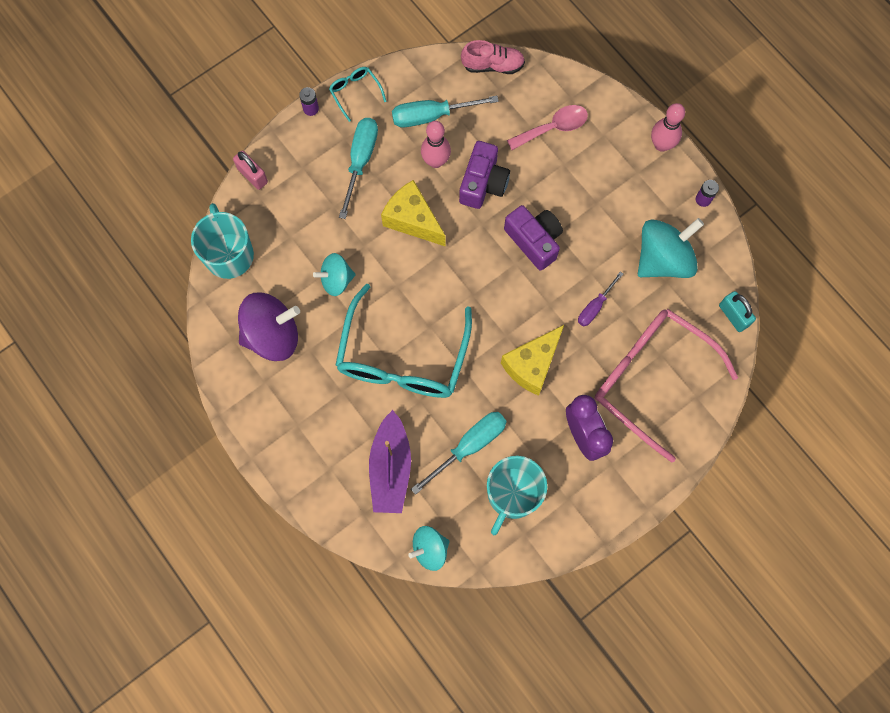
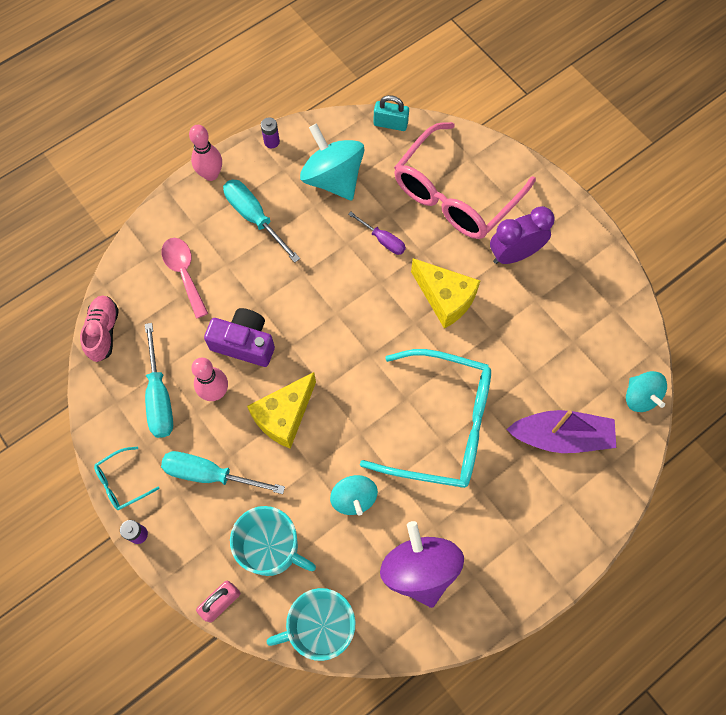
camera: 90 degrees left, 5 degrees down
turquoise screwdriver [411,412,507,495] -> turquoise screwdriver moved to [223,180,300,263]
turquoise mug [487,456,548,535] -> turquoise mug moved to [230,506,316,576]
purple camera [504,205,563,271] -> none
turquoise padlock [719,291,756,332] -> turquoise padlock turned 45 degrees clockwise [374,95,409,131]

